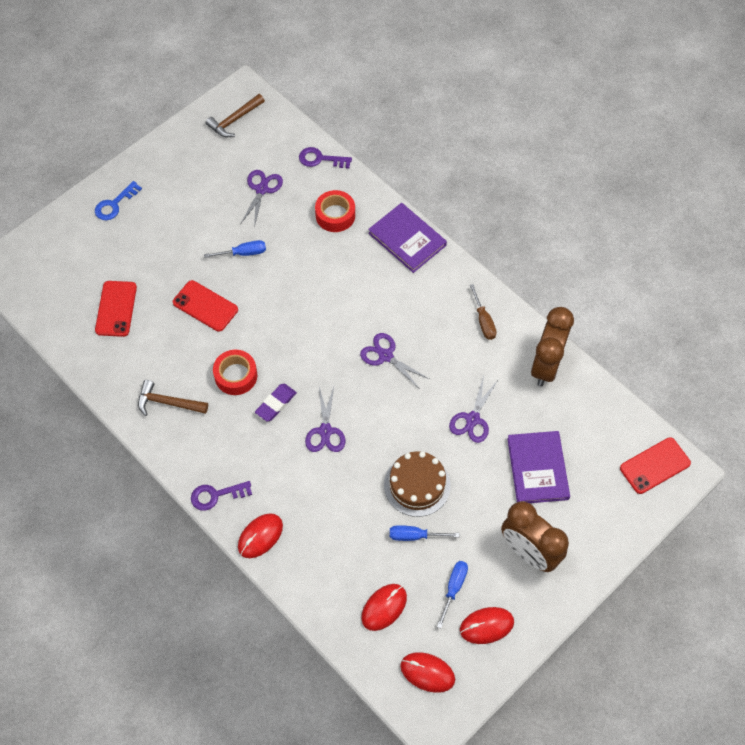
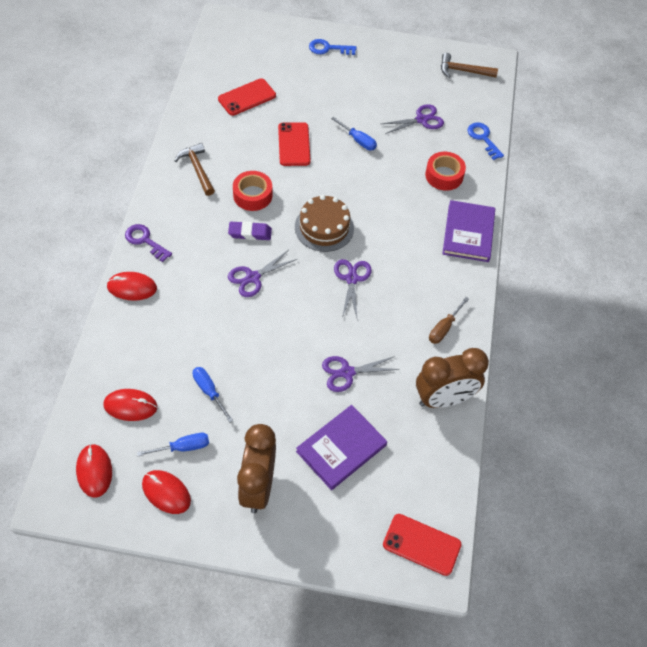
camera: 50 degrees right, 5 degrees down
purple key [299,147,352,169] -> blue key [468,123,504,160]
brown cake [384,451,451,517] -> brown cake moved to [295,195,354,252]

